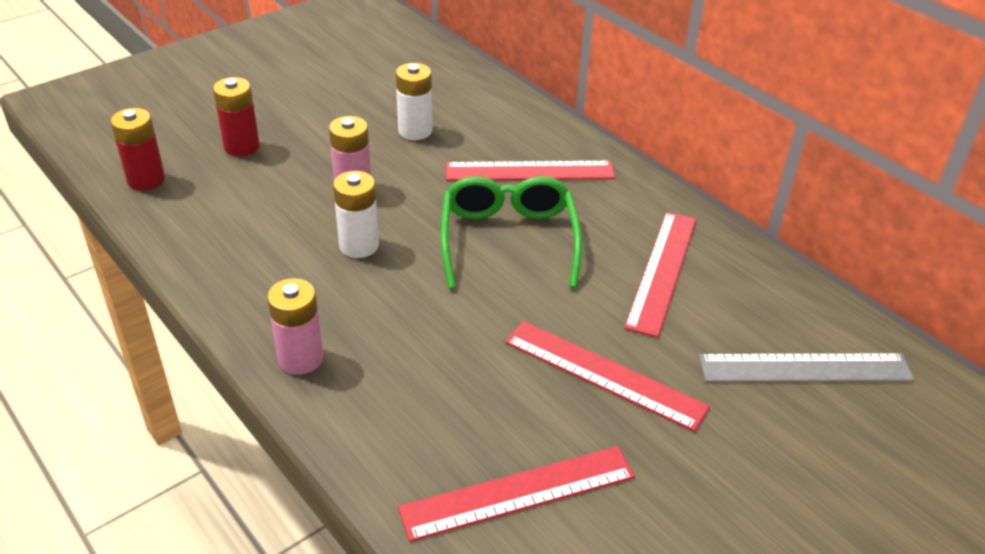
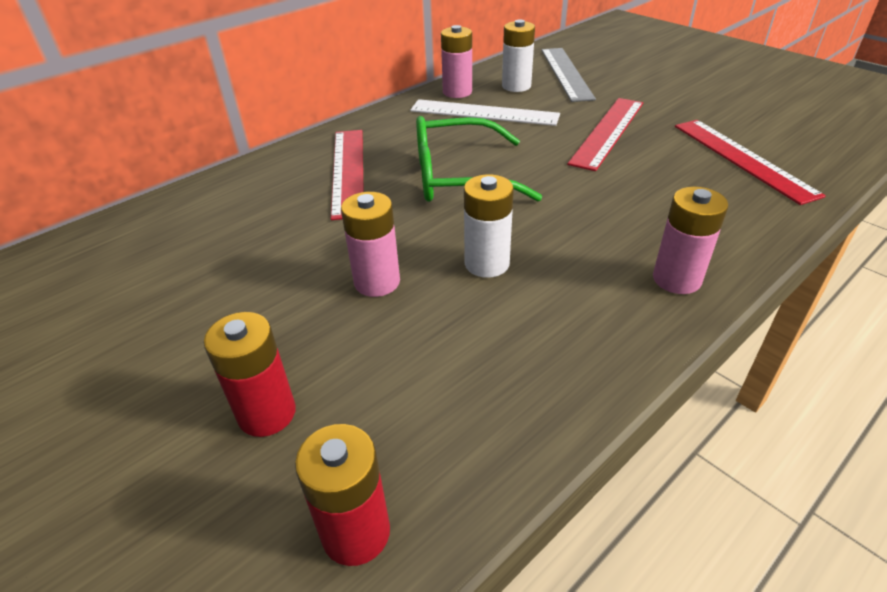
camera: 90 degrees left, 0 degrees up
white battery [396,63,432,140] -> white battery moved to [502,20,535,92]
red ruler [624,212,697,338] -> white ruler [410,99,560,126]
none -> pink battery [441,25,472,98]

